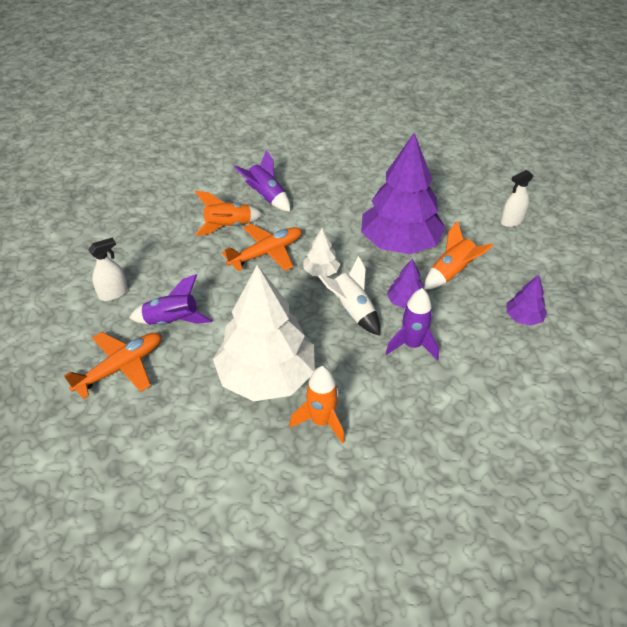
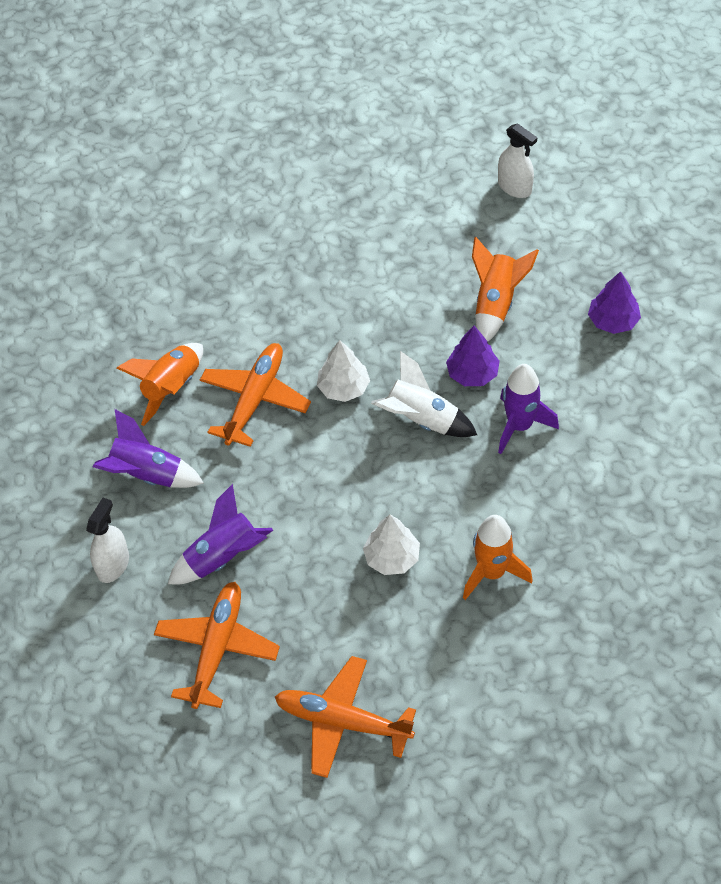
camera: 30 degrees left, 10 degrees up
white tree [213,265,315,401] -> white tree [363,514,420,575], size x0.43
purple rocket [234,150,291,212] -> purple rocket moved to [93,409,204,488]
purple tree [361,133,446,254] -> none
white spray bottle [500,170,533,227] -> white spray bottle turned 75 degrees counterclockwise [498,123,537,198]
none -> orange plane [275,656,416,778]

